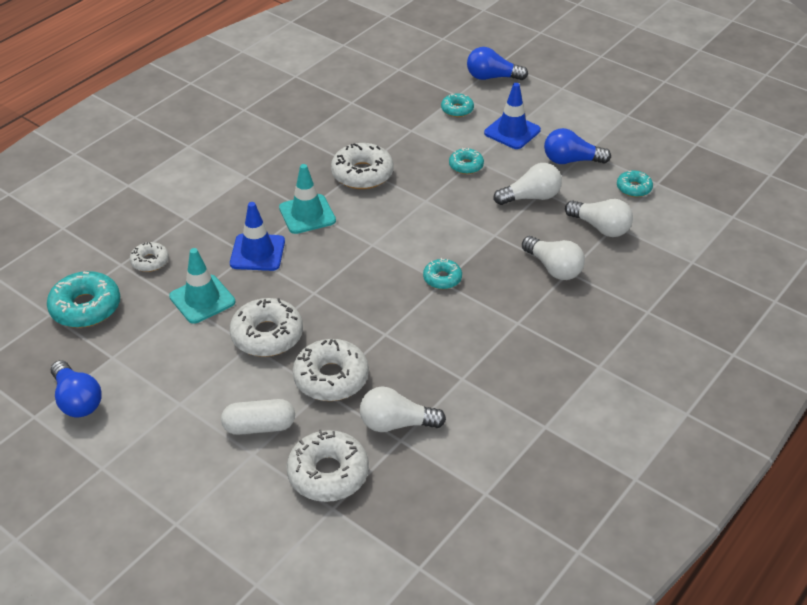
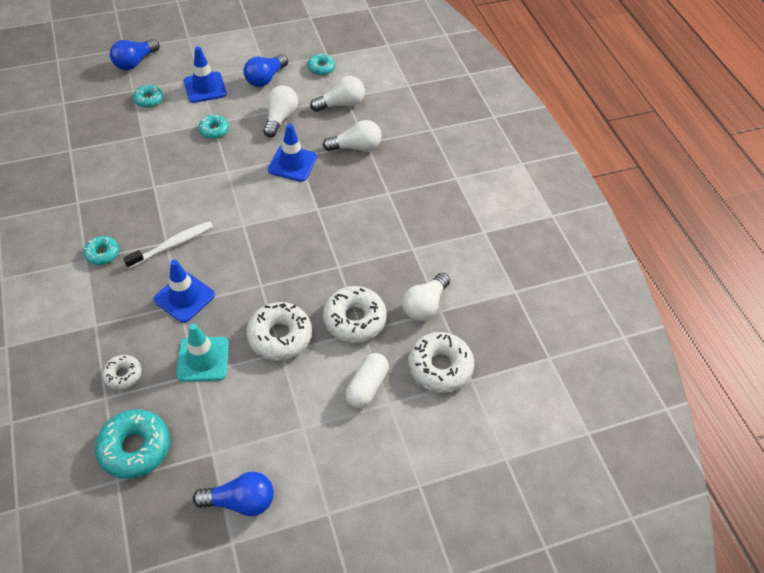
camera: 60 degrees left, 10 degrees up
turquoise traffic cone [279,164,336,234] -> white toothbrush [123,221,213,269]
white donut [331,143,394,189] -> none
turquoise donut [423,258,462,289] -> turquoise donut moved to [83,236,119,265]
none -> blue traffic cone [268,123,317,182]

